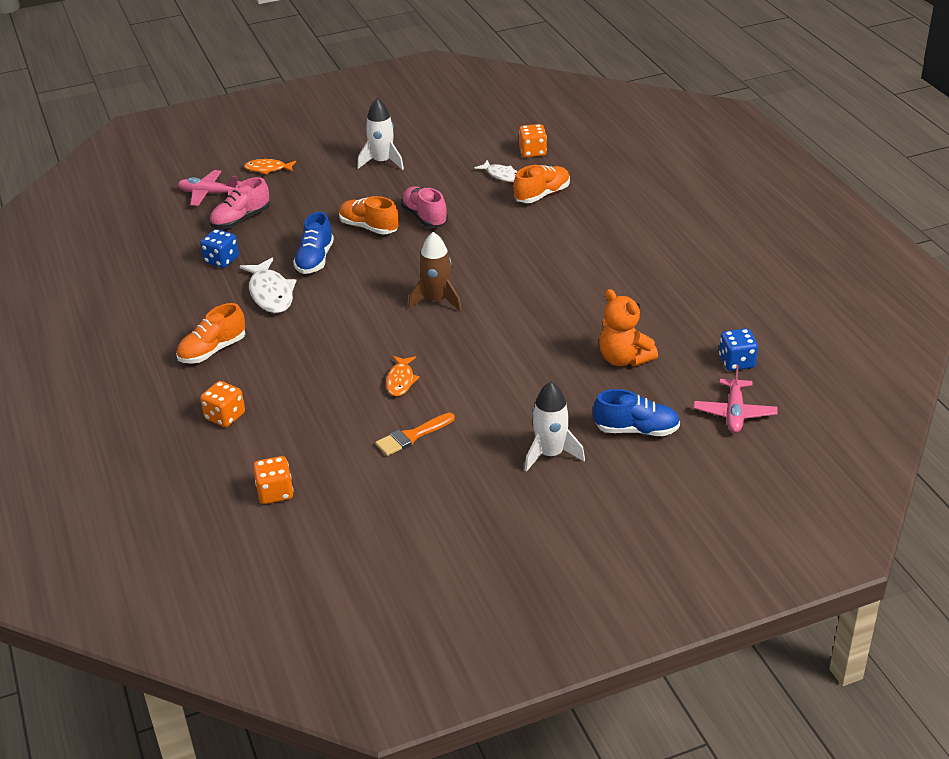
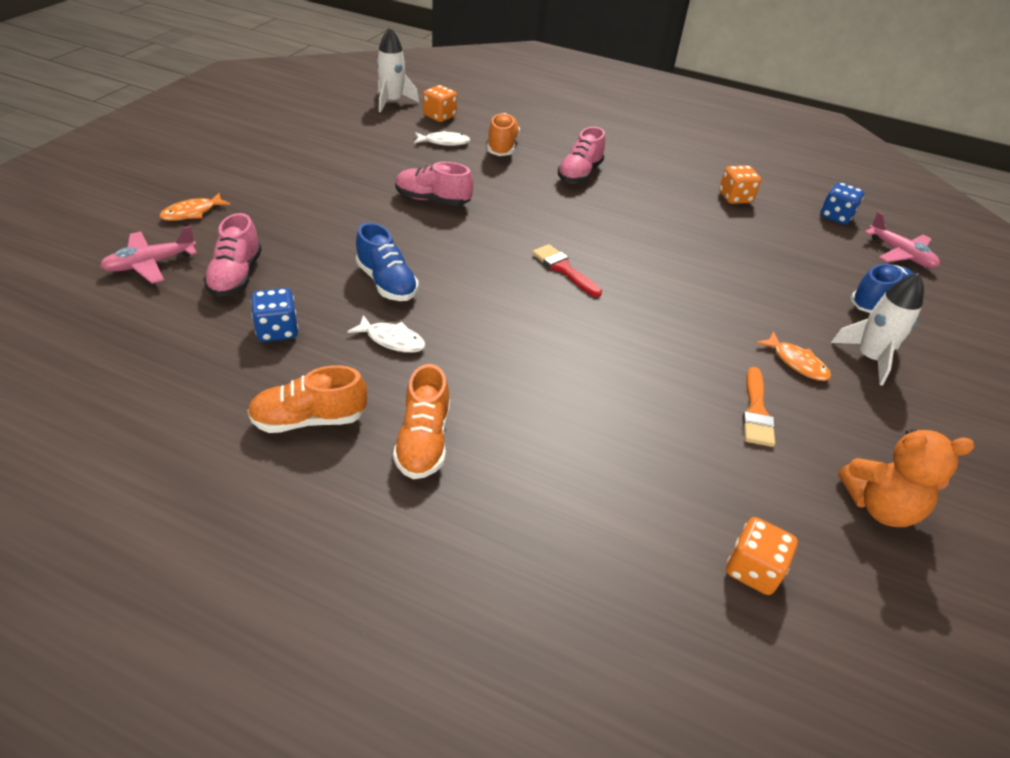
camera: 50 degrees left, 5 degrees up
orange dice [200,381,245,427] -> orange dice moved to [719,165,761,204]
white fish [239,258,296,313] -> white fish [347,315,426,353], size x0.62
orange shoe [339,196,399,235] -> orange shoe moved to [247,365,367,433]
white rocket [357,98,404,170] -> white rocket moved to [376,28,419,112]
orange fish [386,356,420,397] -> orange fish moved to [756,331,831,381]
brown rocket [408,232,462,312] -> red brush [532,244,602,297]
orange teddy bear [599,289,658,367] -> orange teddy bear moved to [838,429,975,527]
none -> pink shoe [558,127,605,183]

